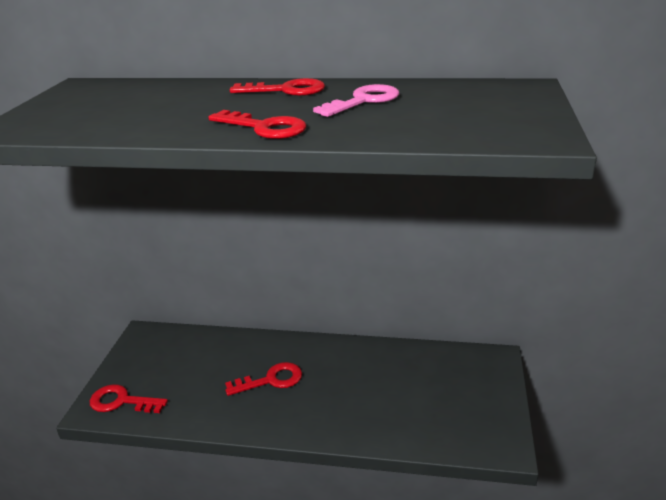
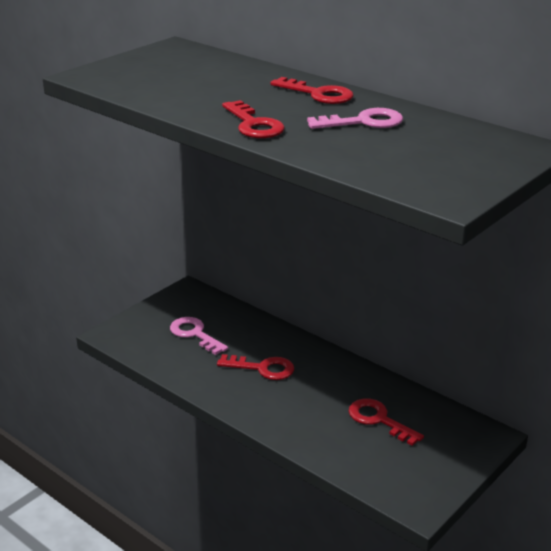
camera: 30 degrees right, 0 degrees up
red key [90,384,168,413] -> red key moved to [349,399,424,446]
none -> pink key [170,317,228,355]

